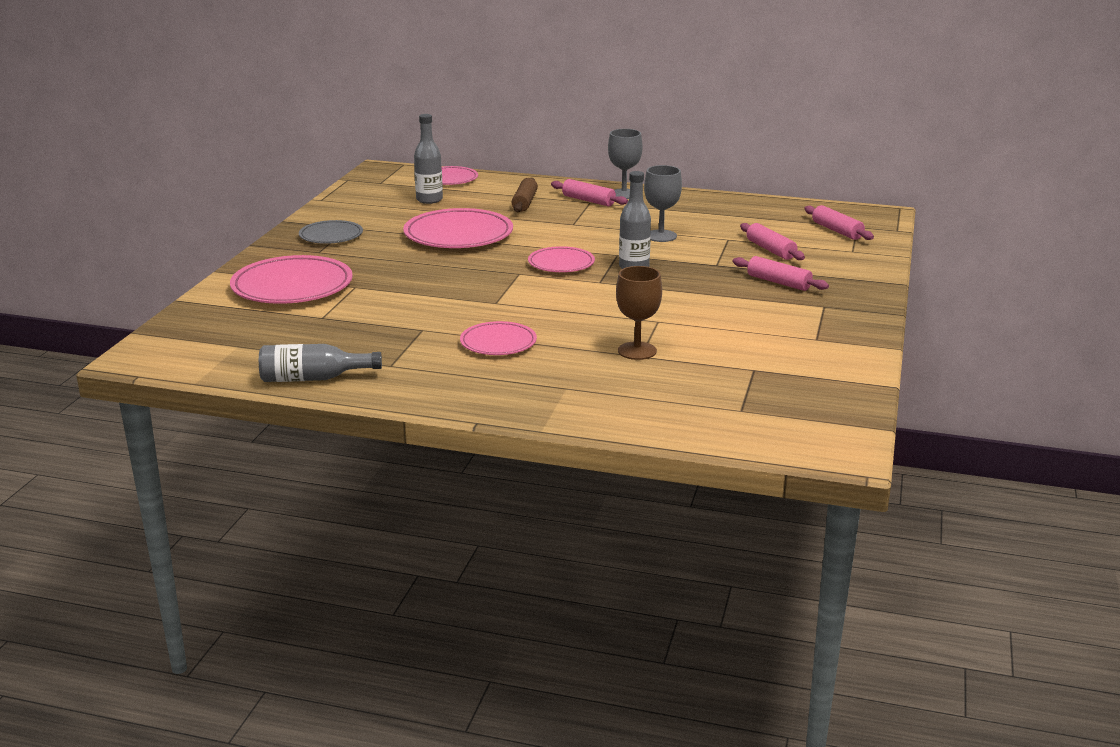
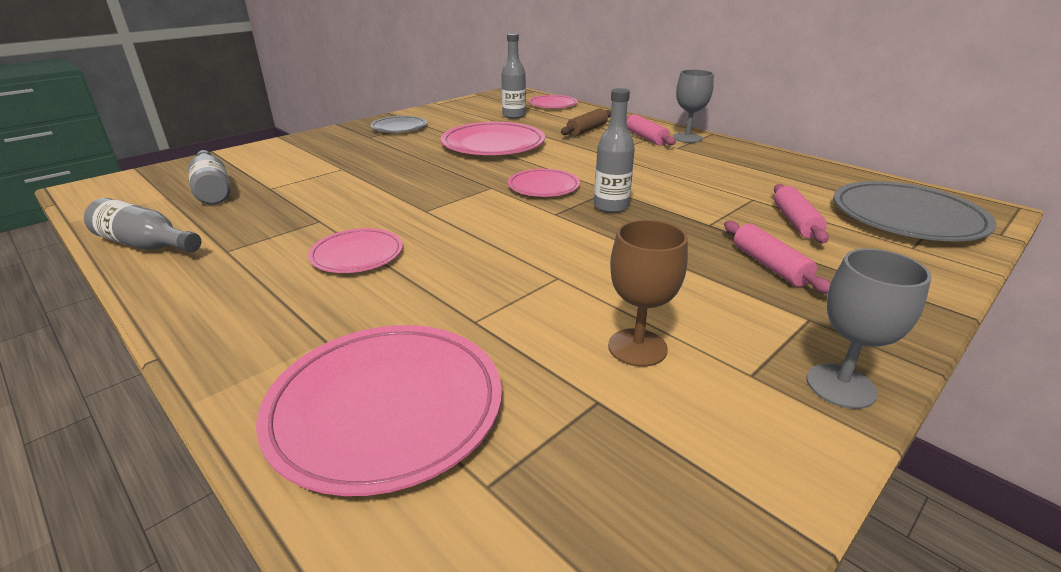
camera: 30 degrees right, 5 degrees up
pink plate [230,255,353,304] -> pink plate moved to [256,325,502,496]
brown goblet [616,266,662,360] -> brown goblet moved to [608,220,688,367]
grey goblet [644,165,682,242] -> grey goblet moved to [806,249,932,409]
pink rolling pin [804,205,874,240] -> grey plate [833,181,997,241]
none -> grey bottle [188,150,231,205]

